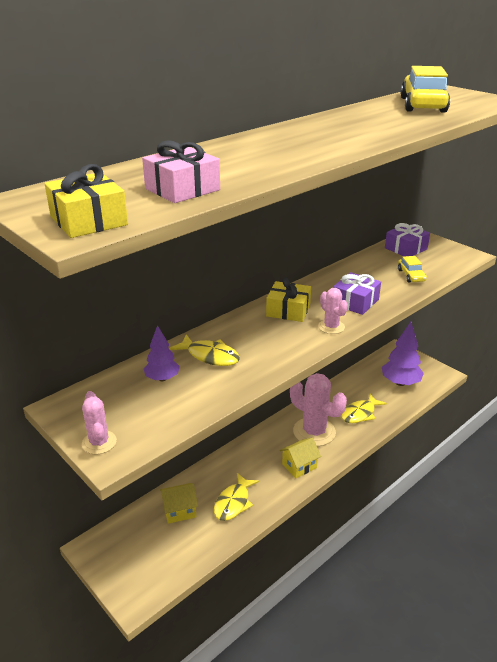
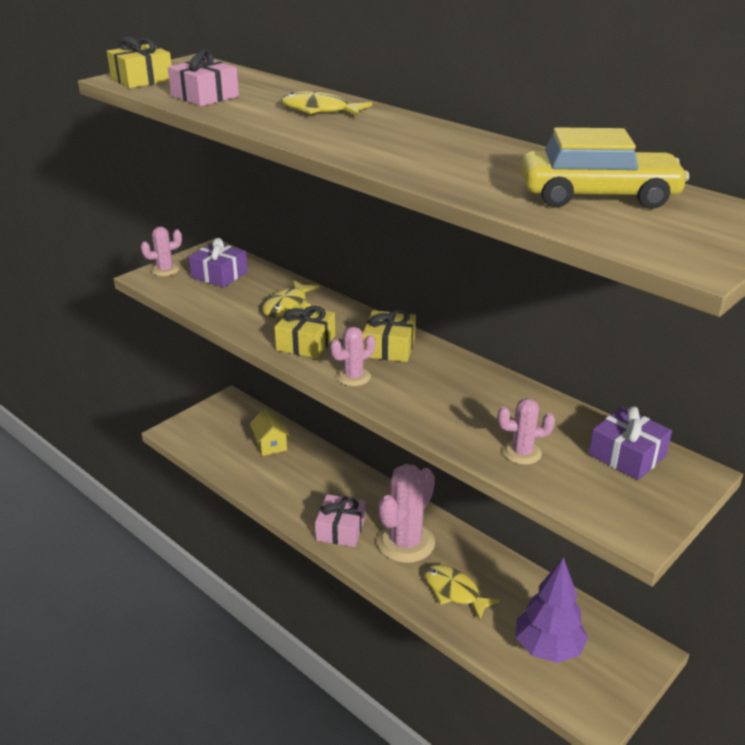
camera: 85 degrees right, 0 degrees up
purple tree [144,325,180,381] -> none
yellow fish [214,473,259,521] -> yellow fish moved to [281,91,372,116]
yellow house [280,438,321,478] -> pink gift [315,494,365,547]
purple gift [333,272,381,315] -> purple gift moved to [189,238,248,287]
yellow car [398,256,427,283] -> pink cactus [497,398,555,465]
none -> yellow gift [274,305,335,359]

